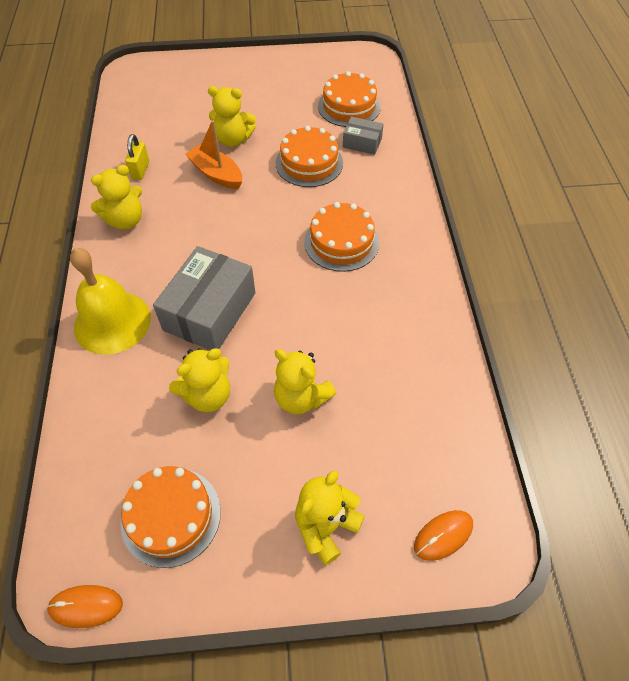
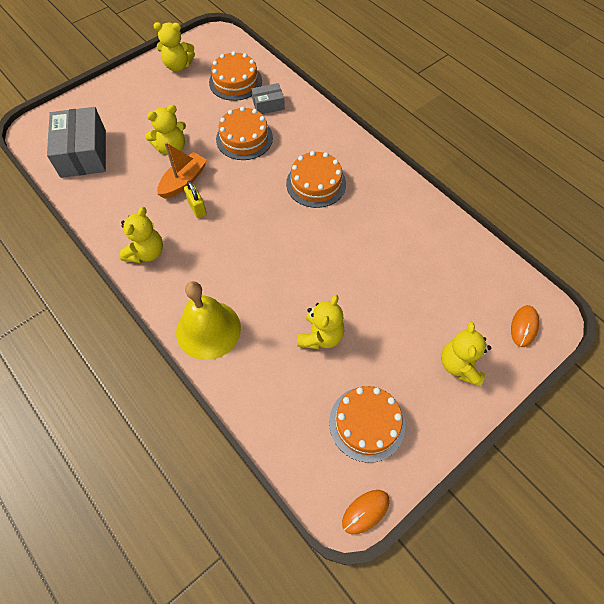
camera: 35 degrees left, 5 degrees up
yellow padlock [125,134,149,180] -> yellow padlock moved to [184,181,207,218]
grey box [153,246,255,350] -> grey box moved to [47,107,106,178]
orange boat [185,120,242,189] -> orange boat turned 120 degrees clockwise [157,142,207,199]
yellow teddy bear [274,349,336,414] -> yellow teddy bear moved to [153,22,195,72]

